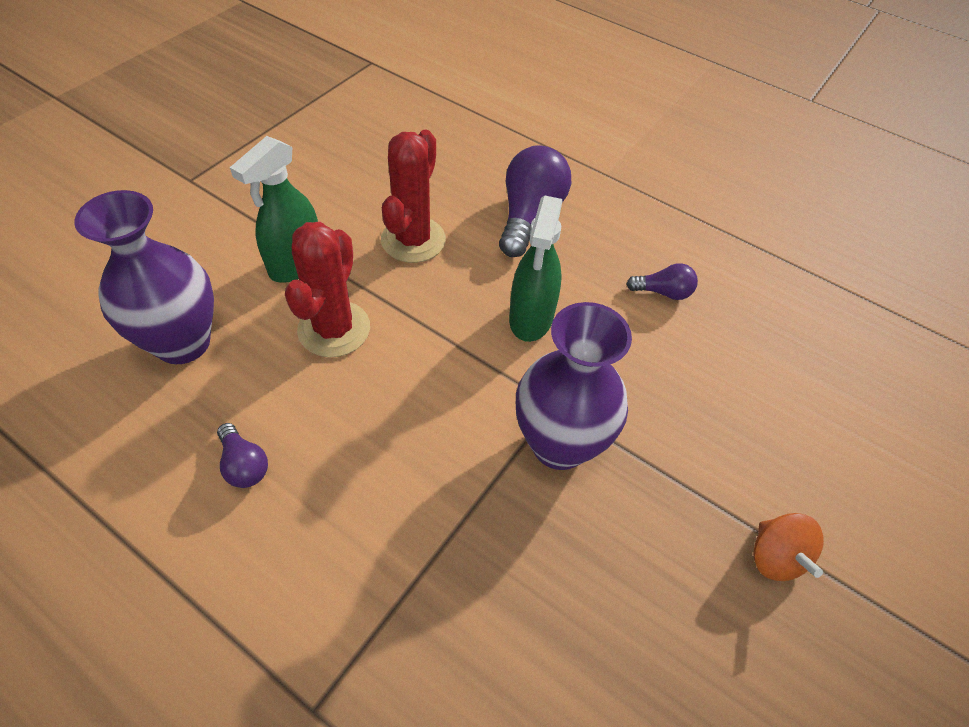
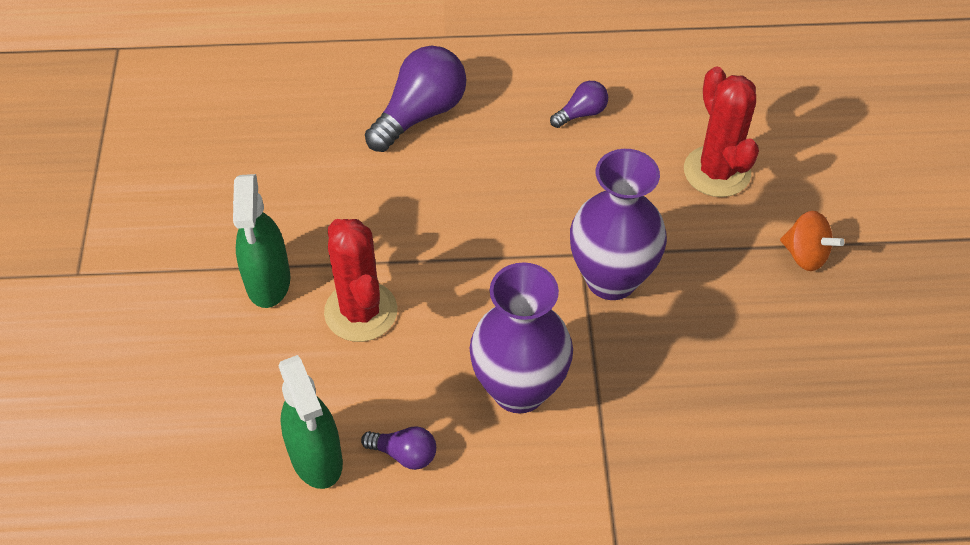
camera: 35 degrees left, 0 degrees up
purple vase [75,190,214,364] -> purple vase moved to [470,262,573,414]
red cactus [381,130,446,263] -> red cactus moved to [684,66,759,197]
purple light bulb [499,145,571,257] -> purple light bulb turned 60 degrees clockwise [365,46,466,152]
green spray bottle [509,195,562,342] -> green spray bottle moved to [279,355,343,489]

